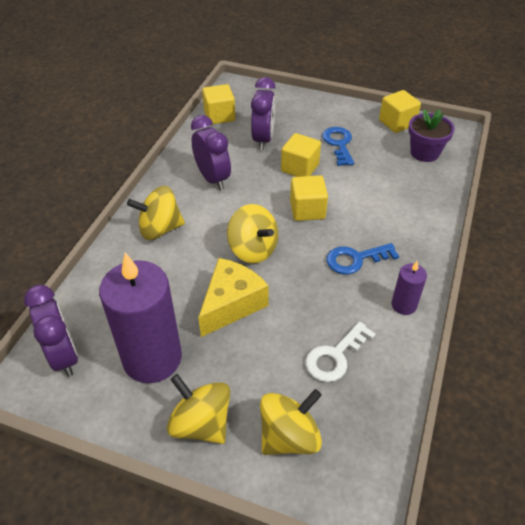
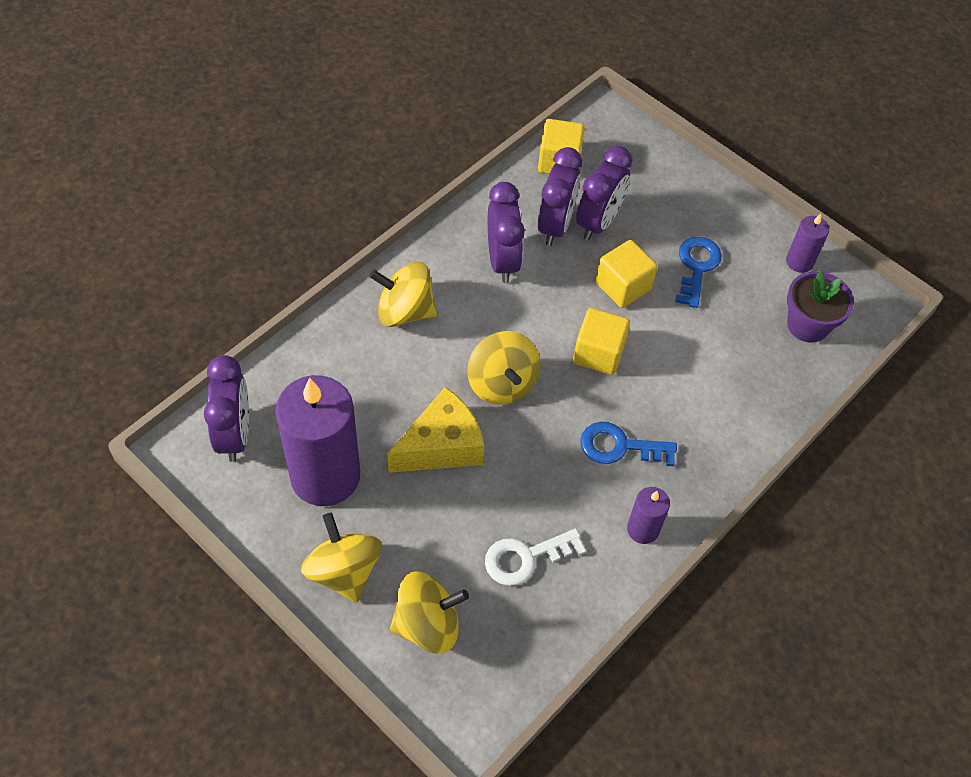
camera: 20 degrees right, 10 degrees up
yellow cube [379,90,421,133] -> purple candle [786,214,829,273]
none -> purple clock [538,147,582,246]

